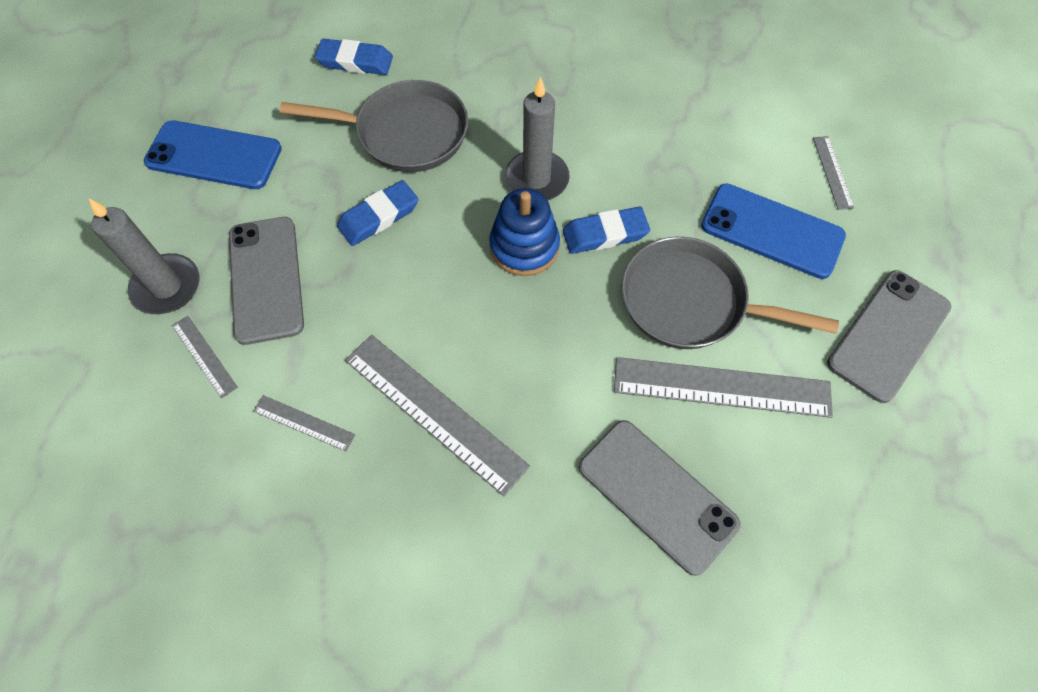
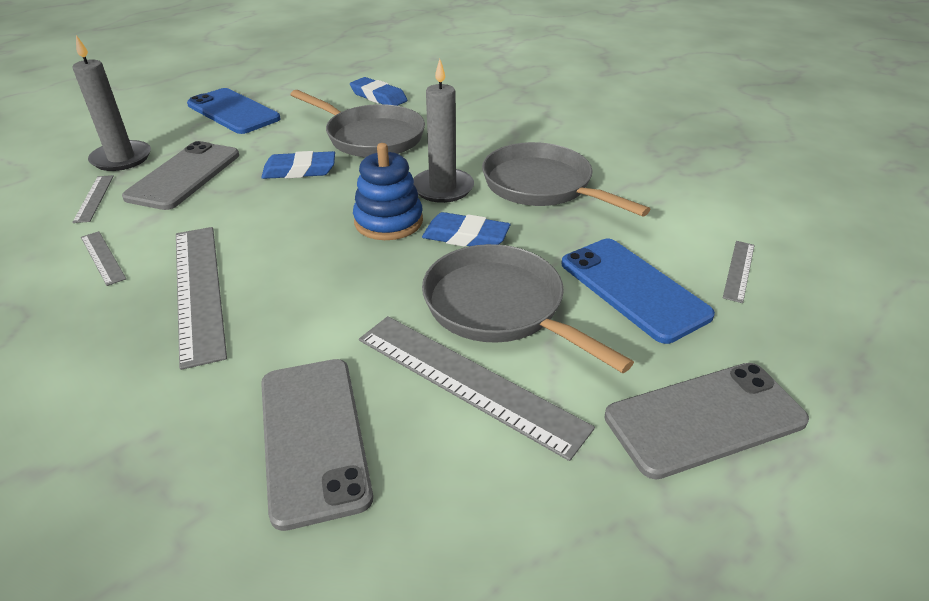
camera: 30 degrees right, 25 degrees down
none -> grey pan [482,142,650,216]

